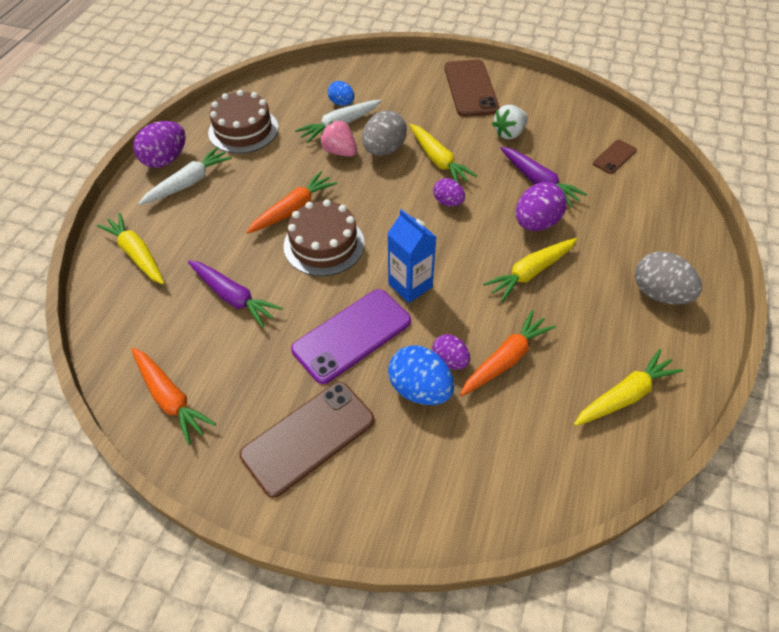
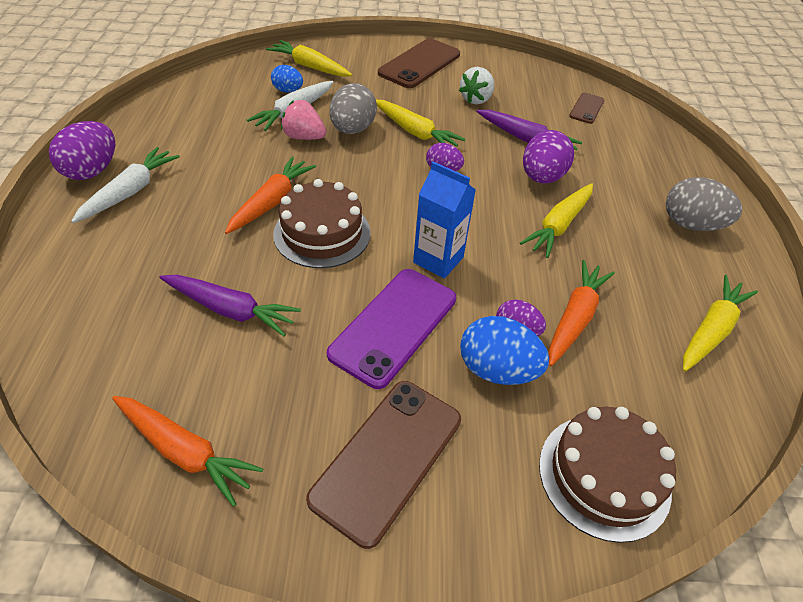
camera: 20 degrees left, 5 degrees down
yellow carrot [97,213,164,284] -> yellow carrot moved to [266,40,352,77]
brown cake [208,90,278,153] -> brown cake moved to [539,407,676,543]
brown phone [444,59,500,117] -> brown phone turned 60 degrees clockwise [378,38,460,88]

